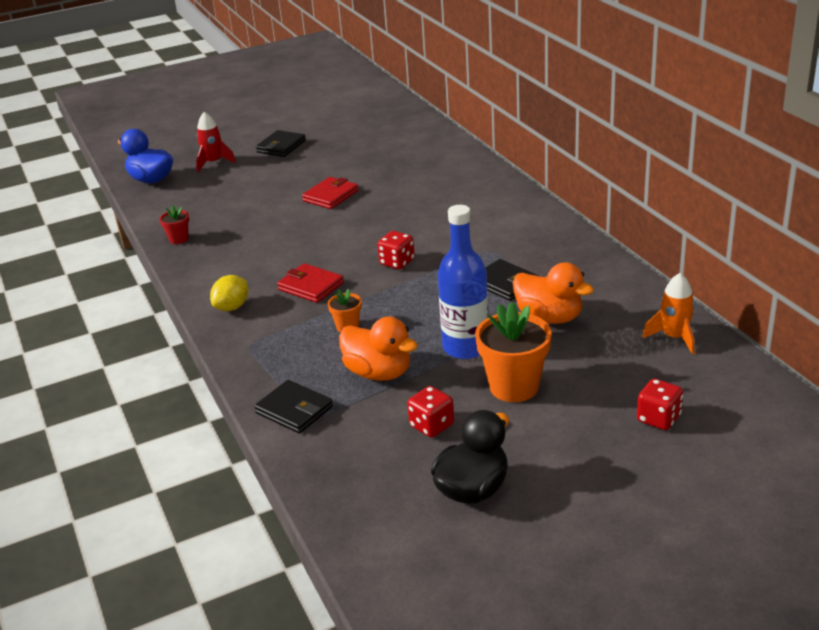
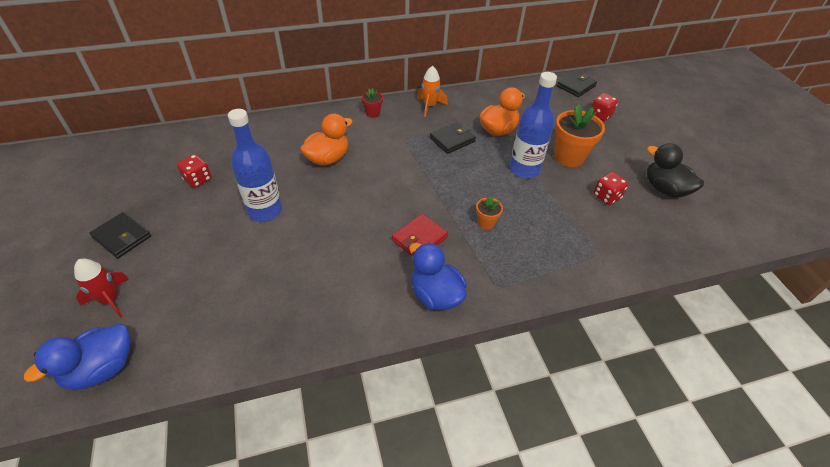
camera: 85 degrees left, 15 degrees up
red flower pot [159,205,189,244] -> red flower pot moved to [362,88,383,118]
yellow lemon [210,275,248,311] -> blue duck [409,243,467,310]
black wallet [254,380,333,434] -> black wallet moved to [557,71,597,97]
red wallet [302,177,359,209] -> blue bottle [228,109,282,221]
orange duck [339,317,418,381] -> orange duck moved to [300,114,353,166]
red dice [378,231,415,269] -> red dice moved to [177,154,212,188]
orange rocket [642,273,695,355] -> orange rocket moved to [417,66,448,117]

